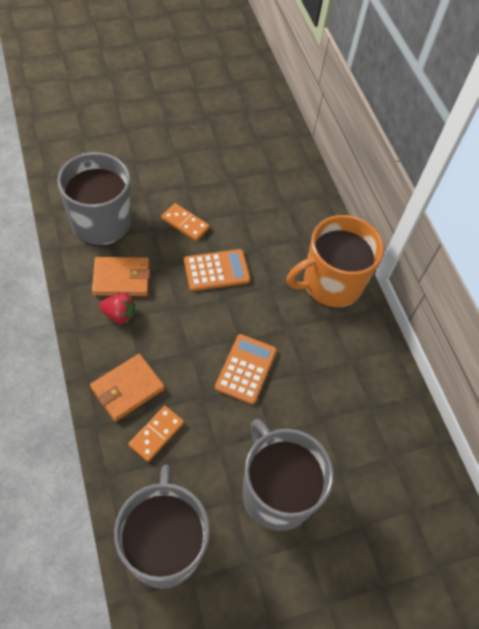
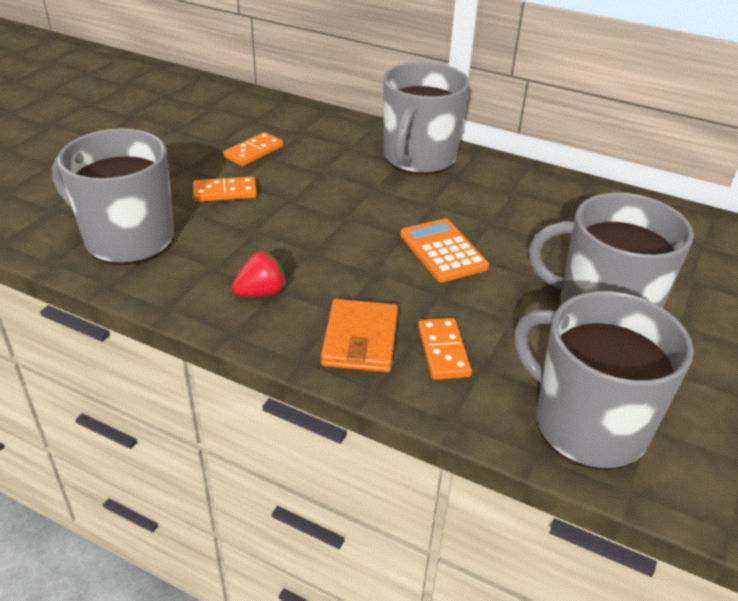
camera: 40 degrees left, 20 degrees down
orange wallet [92,257,150,296] -> none
orange calculator [184,249,250,291] -> none
orange mug [287,215,384,308] -> grey mug [383,62,470,175]
none -> orange domino [223,132,283,166]

